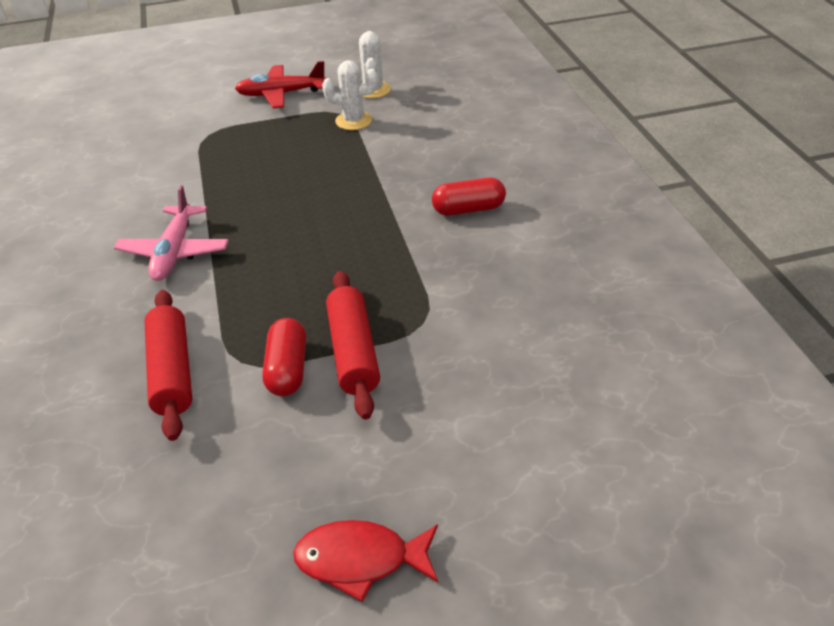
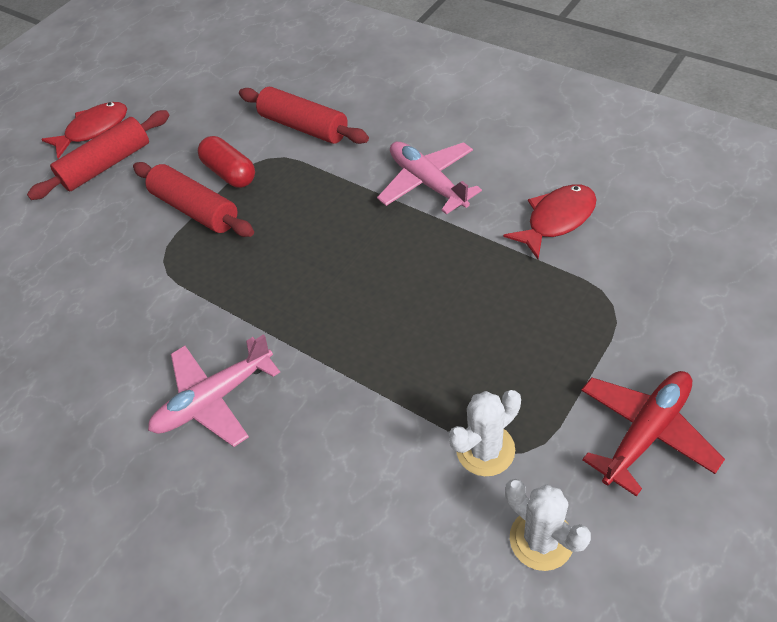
camera: 145 degrees right, 10 degrees up
red capsule [432,177,506,216] -> pink plane [148,334,280,447]
none -> red rolling pin [27,110,170,200]
none -> red fish [503,184,597,259]

